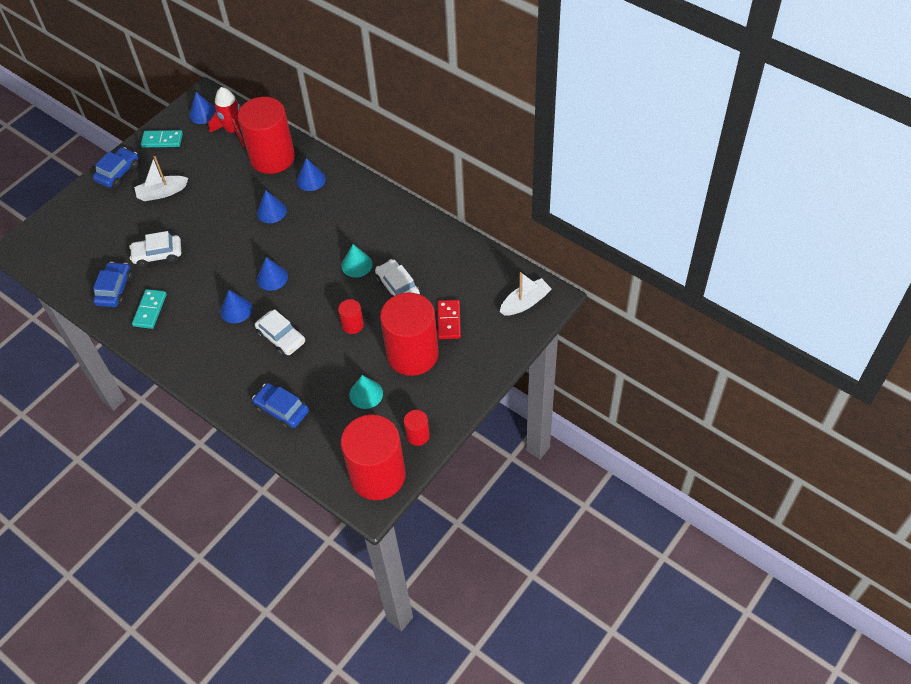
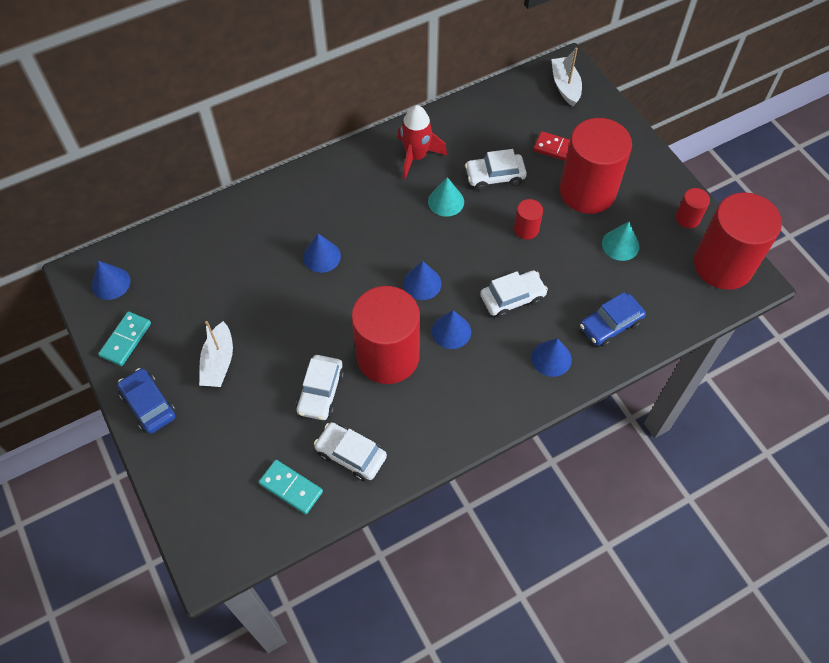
camera: 70 degrees left, 5 degrees up
blue car [93,262,132,307] -> white car [314,422,387,481]
turquoise domino [132,289,167,329] -> turquoise domino moved to [259,460,323,514]
red rocket [208,87,245,147] -> red rocket moved to [398,105,447,180]
red cylinder [238,97,295,174] -> red cylinder moved to [351,286,420,384]
blue cone [297,158,326,191] -> blue cone moved to [531,338,572,377]

